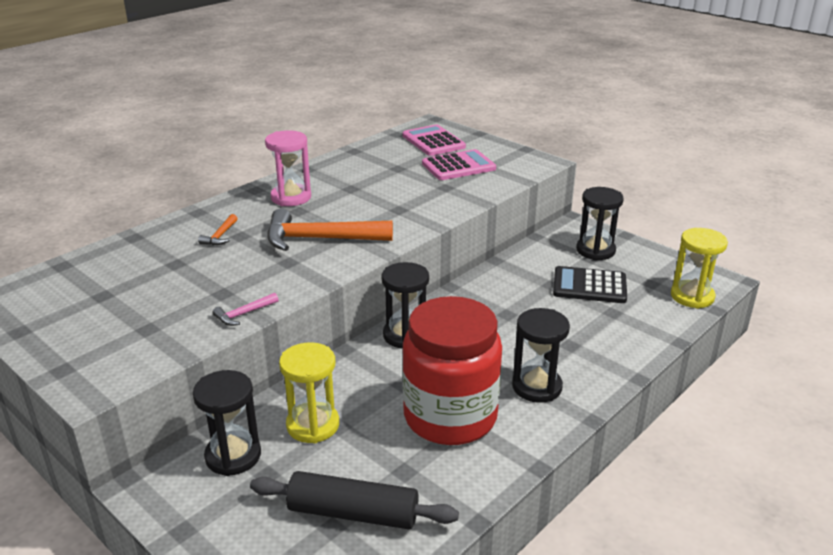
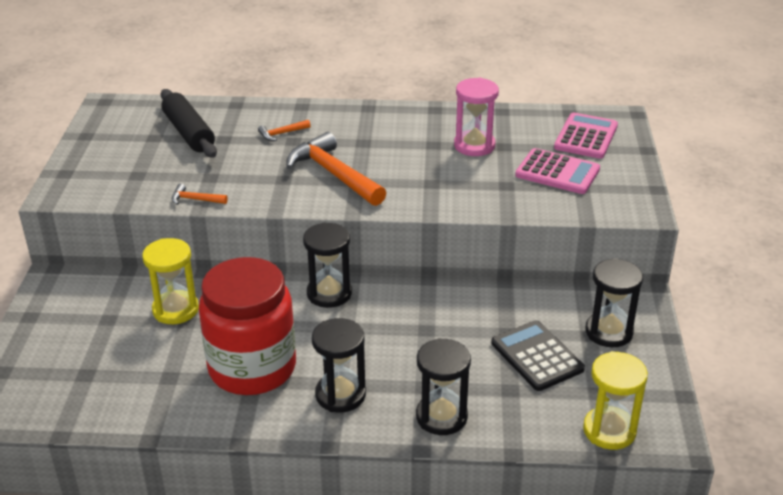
camera: 50 degrees right, 5 degrees up
black hourglass [193,370,261,476] -> black hourglass moved to [416,338,471,435]
pink hammer [213,293,279,326] -> orange hammer [172,184,228,205]
black rolling pin [250,471,459,529] -> black rolling pin moved to [161,89,217,158]
pink hourglass [265,130,311,206] -> pink hourglass moved to [454,78,499,156]

